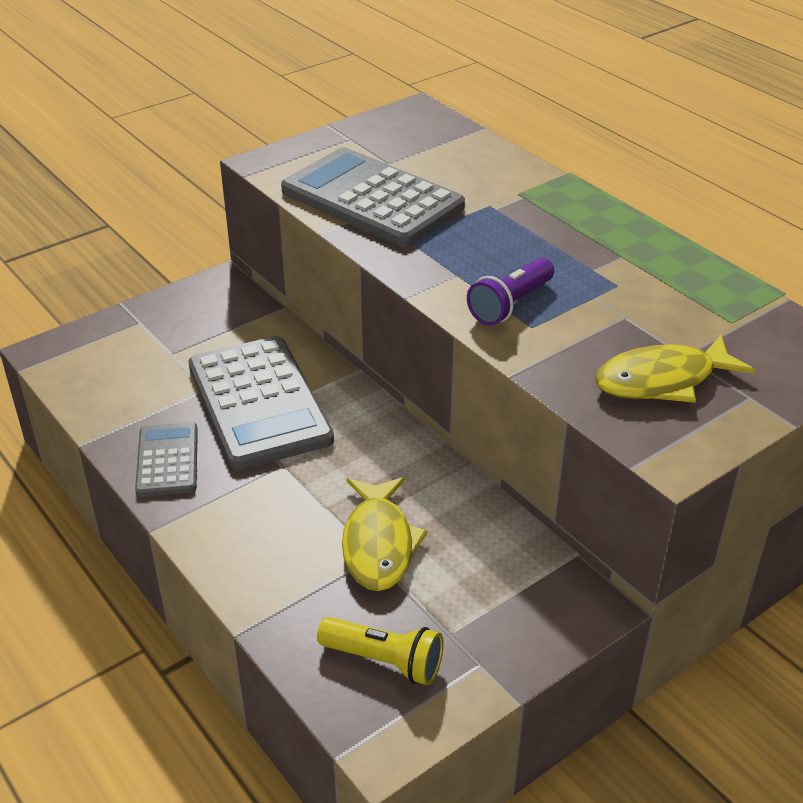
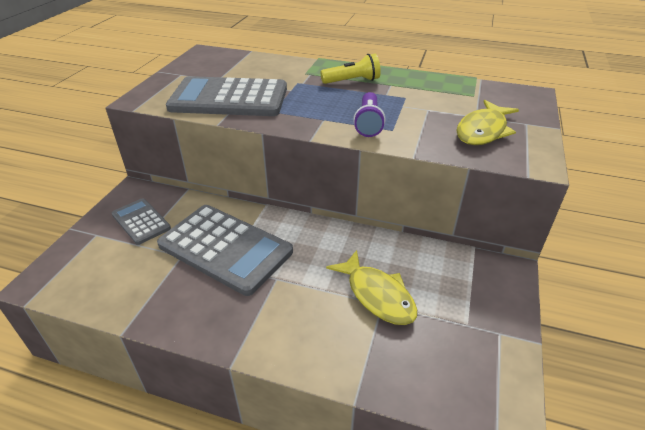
camera: 35 degrees left, 0 degrees up
grey calculator [135,422,198,497] -> grey calculator moved to [112,198,171,245]
yellow flashlight [317,617,444,685] -> yellow flashlight moved to [320,54,381,84]

